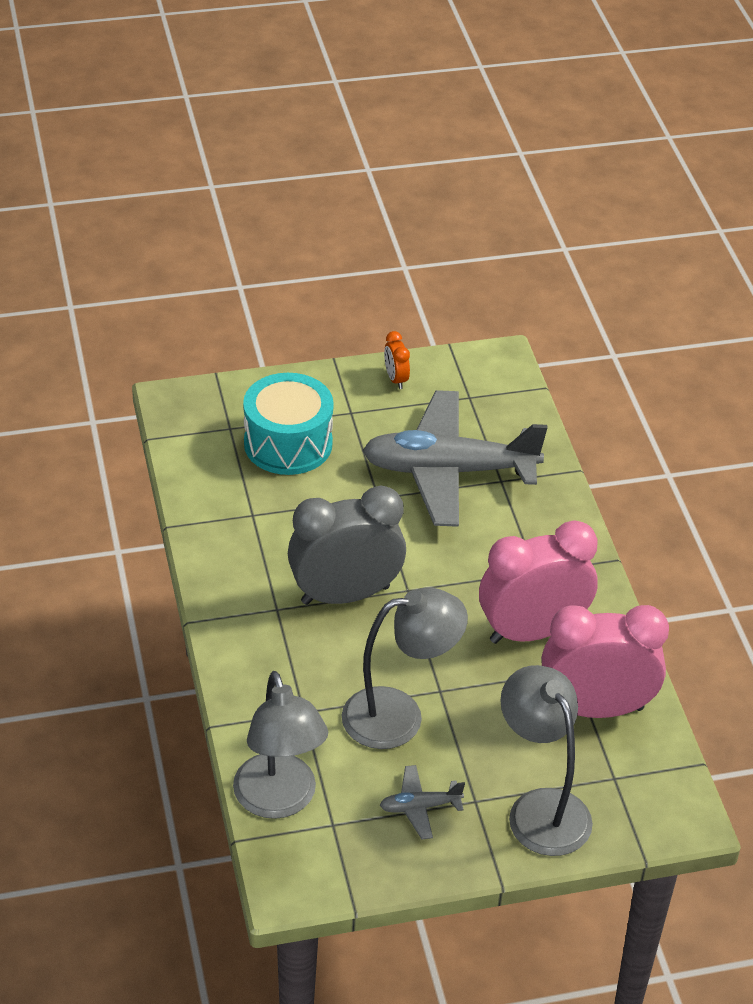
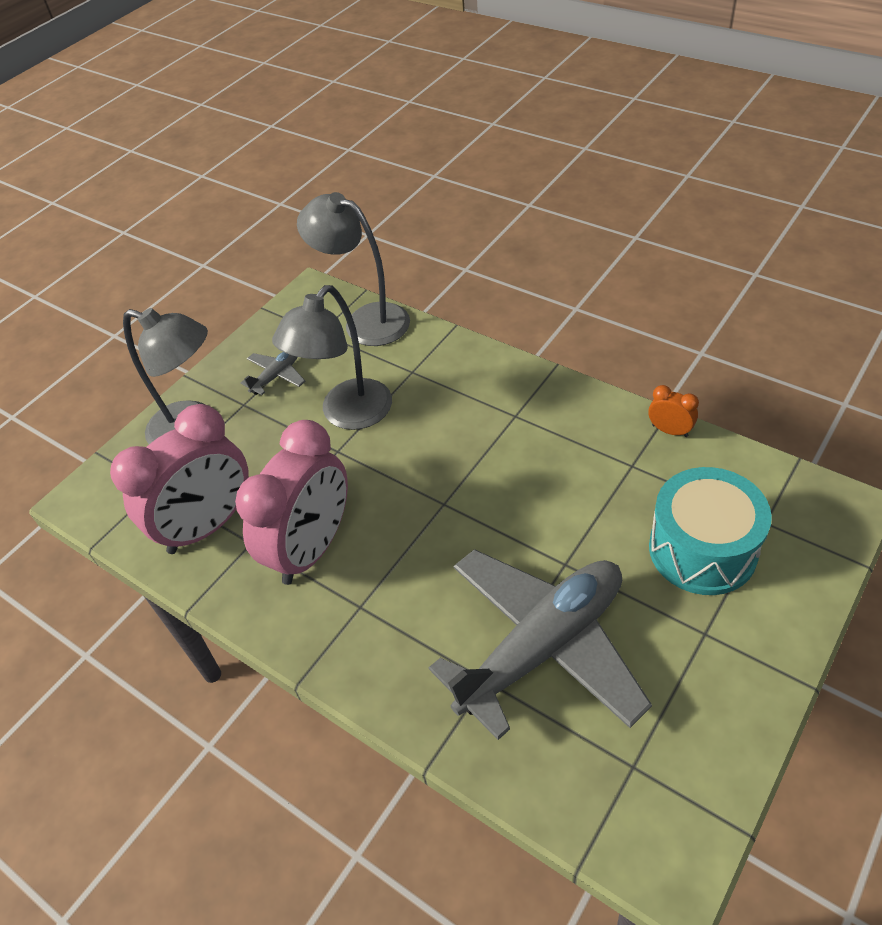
camera: 145 degrees right, 5 degrees up
grey clock [288,486,406,605] -> none
orange clock [384,331,410,389] -> orange clock moved to [648,385,699,437]

